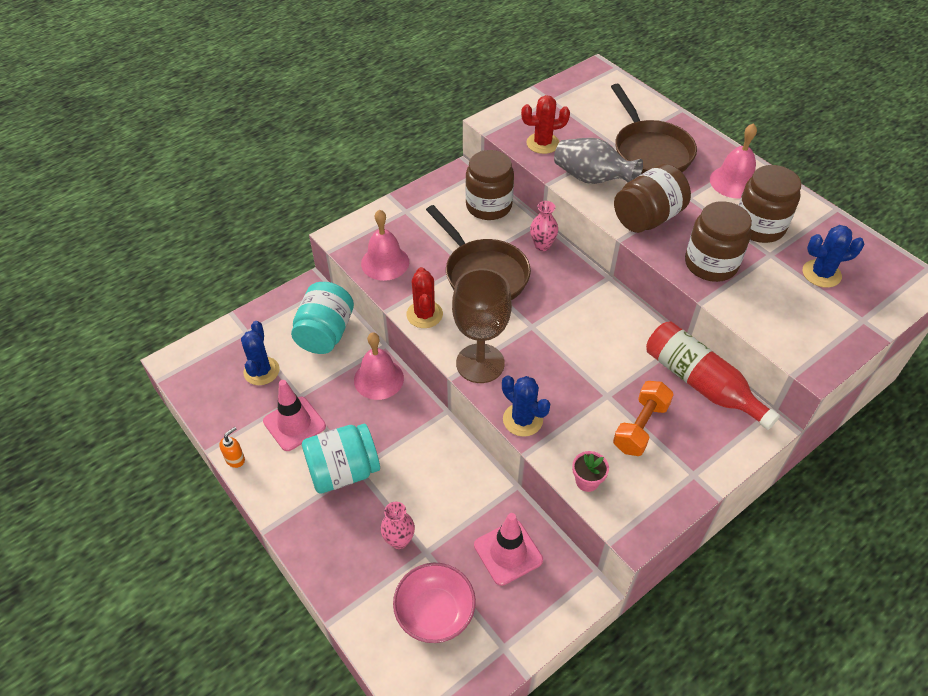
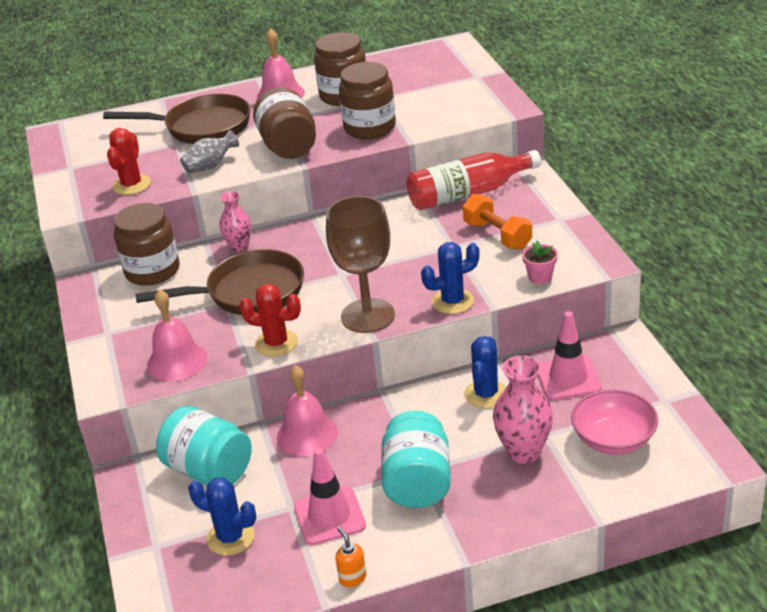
camera: 65 degrees left, 15 degrees down
pink vase [380,502,415,549] -> pink vase [493,355,553,464], size x1.57
grey vase [554,138,643,184] -> grey vase [180,130,239,173], size x0.64
blue cactus [803,225,864,288] -> blue cactus moved to [464,336,506,408]

